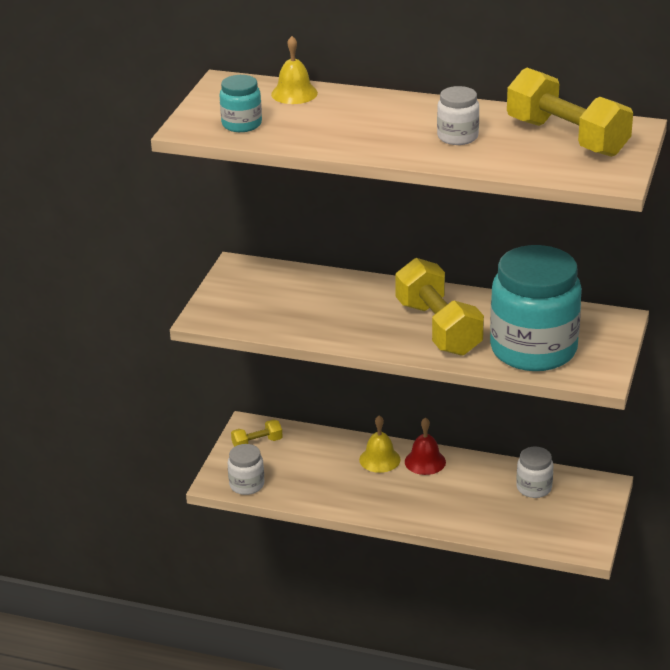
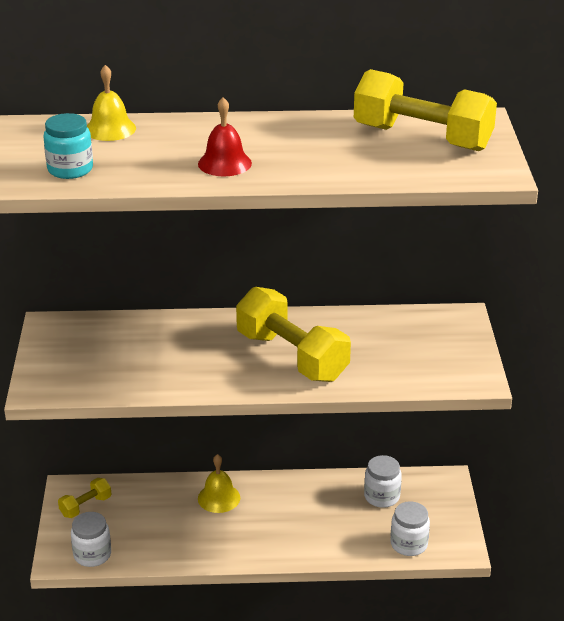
camera: 20 degrees left, 0 degrees up
red bell [405,417,446,475] -> red bell moved to [198,97,252,176]
white jar [437,86,479,145] -> white jar moved to [390,501,430,556]
turquoise jar [490,245,582,371] -> none

